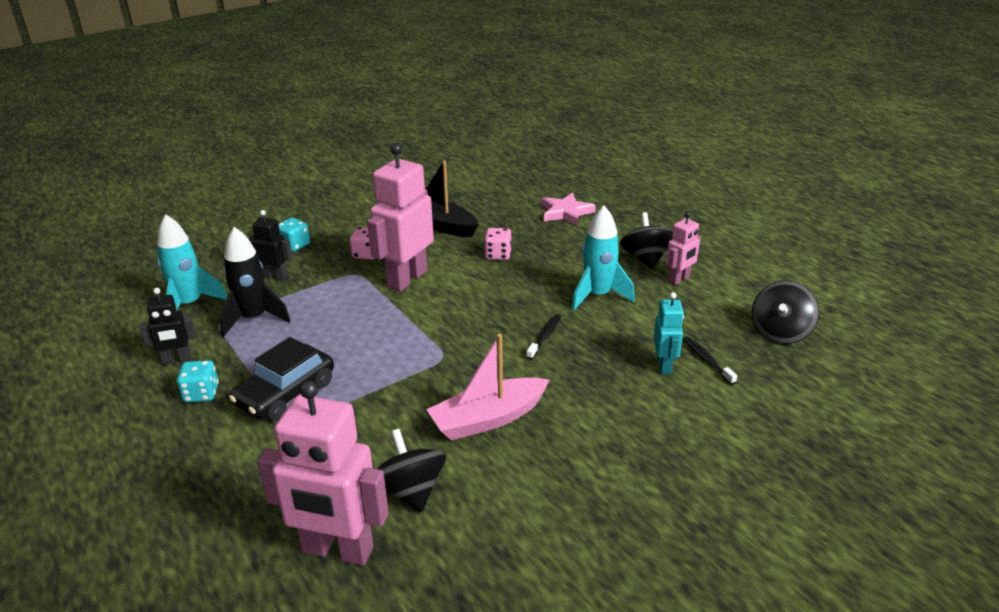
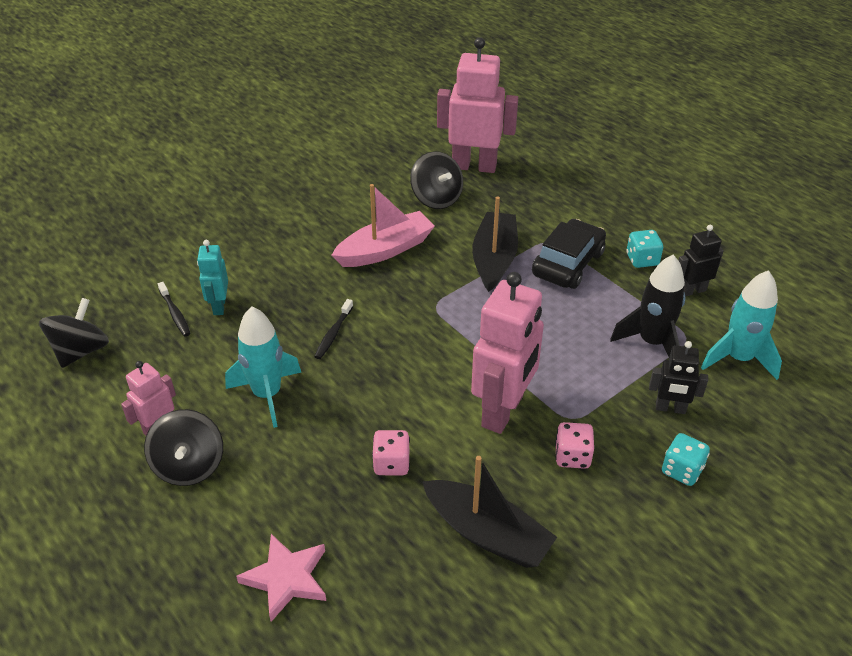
camera: 175 degrees right, 10 degrees up
none -> black boat [472,196,518,292]

